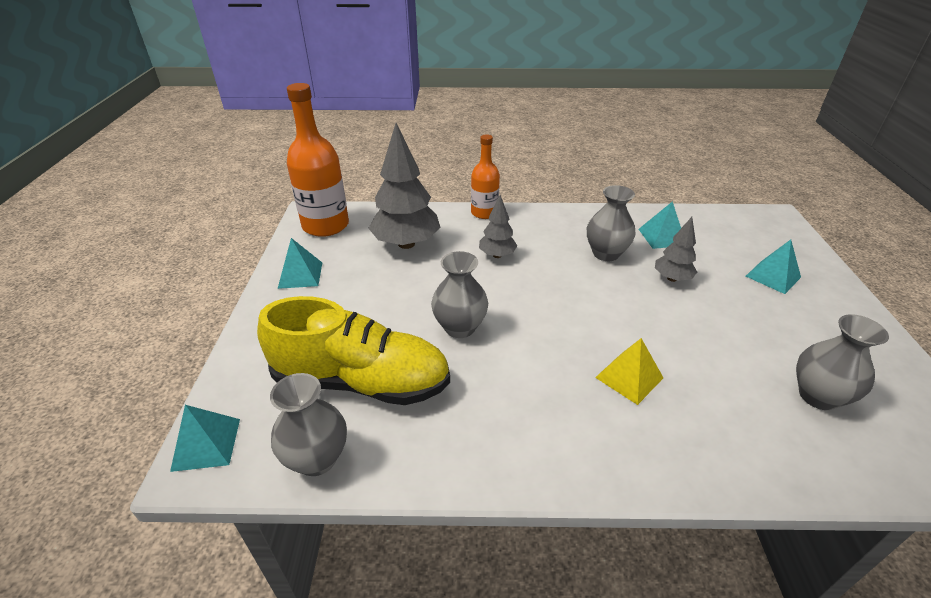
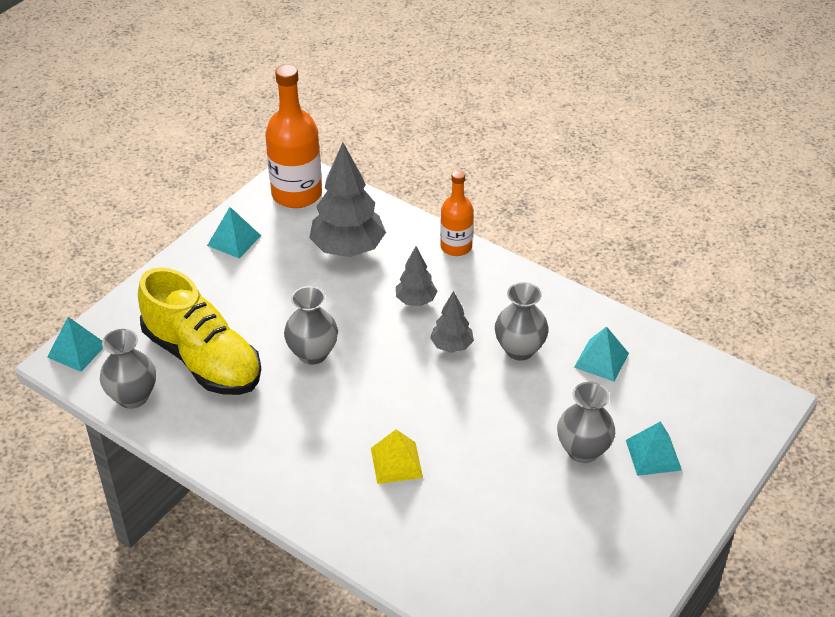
camera: 35 degrees right, 5 degrees up
grey tree [655,217,697,282] -> grey tree moved to [430,291,474,353]
grey vase [796,314,889,410] -> grey vase moved to [557,382,615,463]

